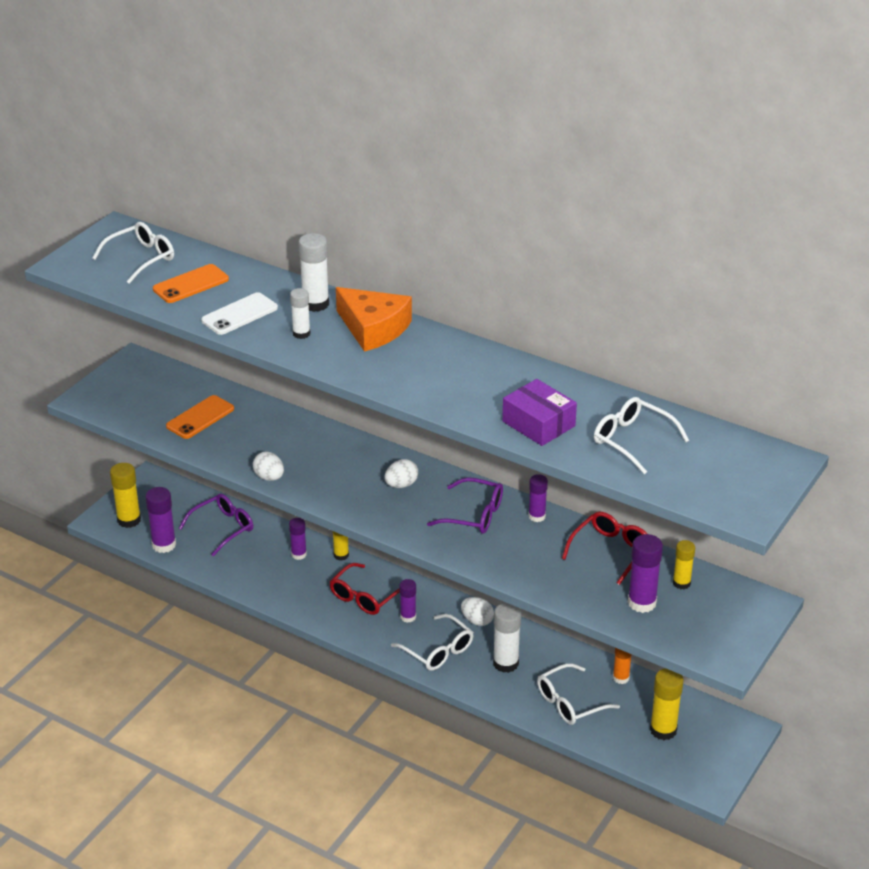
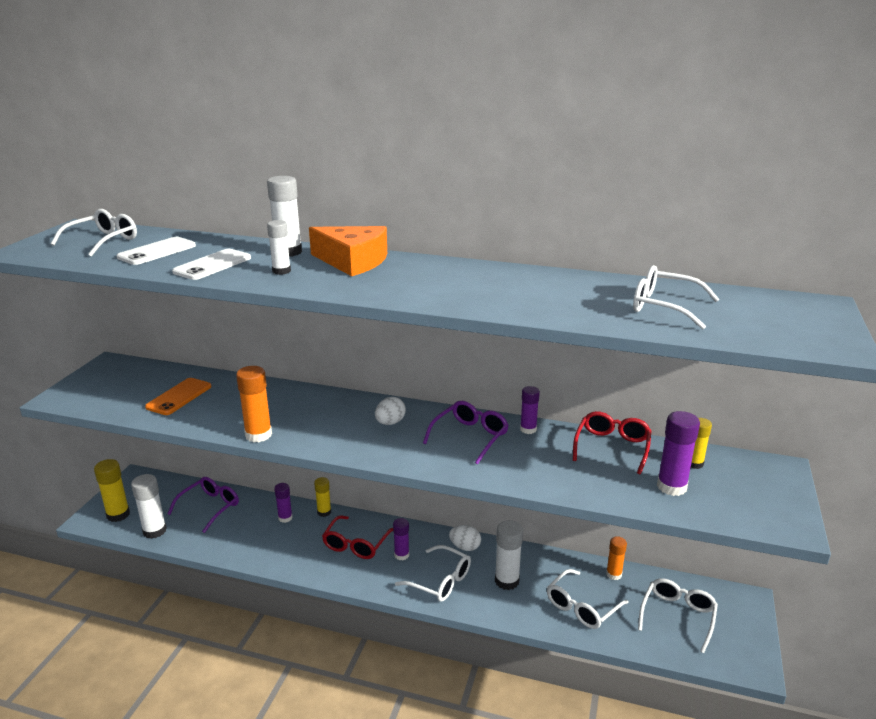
camera: 15 degrees left, 10 degrees down
purple glue stick [145,487,176,553] -> white glue stick [131,474,167,539]
orange phone [153,264,229,303] -> white phone [117,237,196,265]
white egg [253,451,284,481] -> orange glue stick [236,366,272,442]
purple glasses [427,477,503,534] -> purple glasses turned 60 degrees counterclockwise [423,401,509,465]
purple box [502,379,577,446] -> none
yellow glue stick [650,668,684,740] -> white glasses [638,578,718,653]

